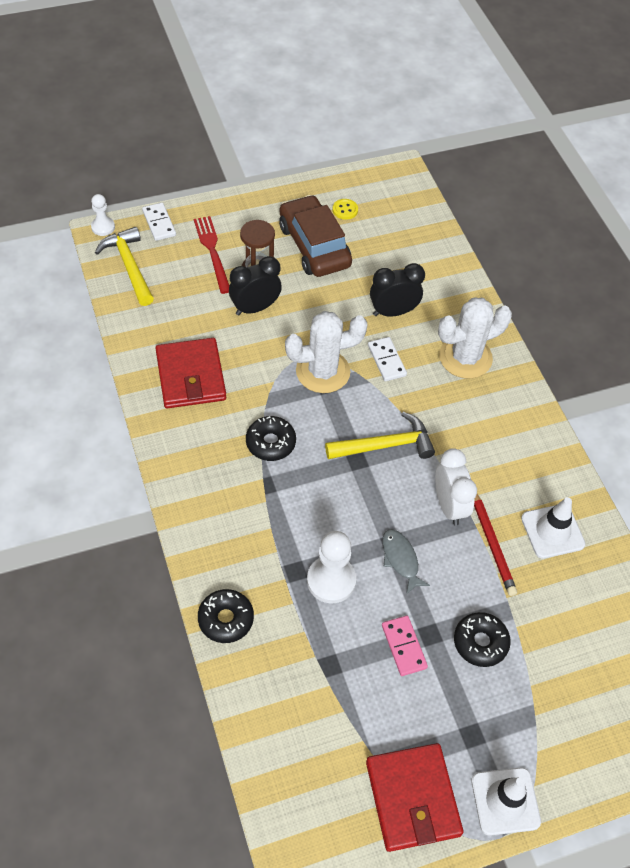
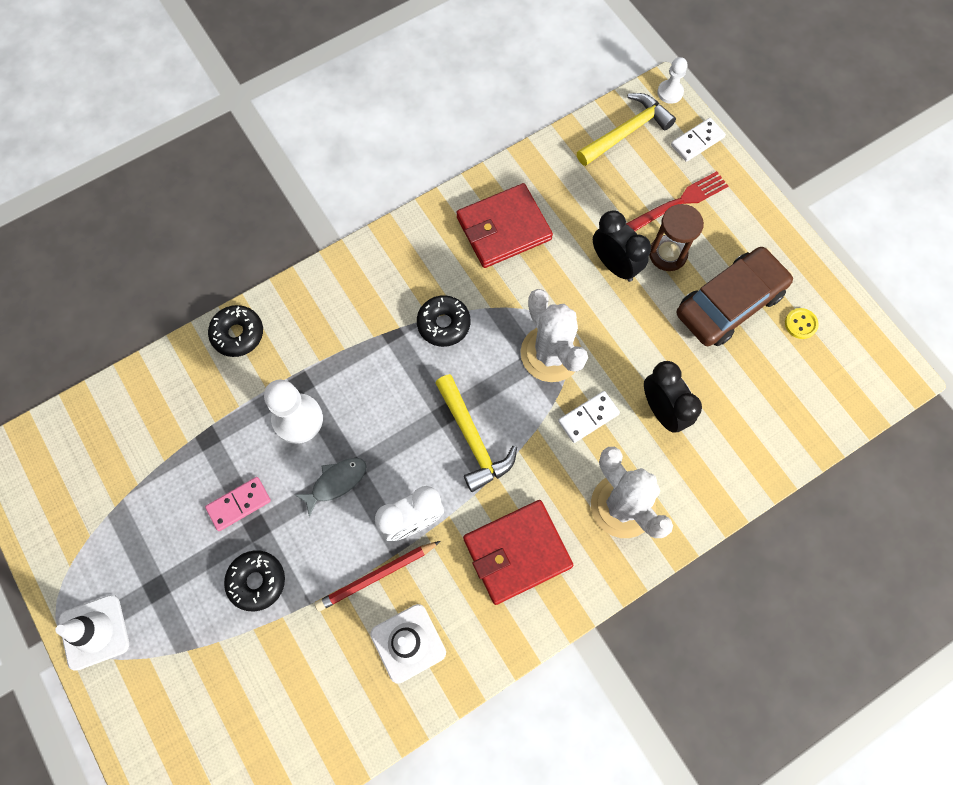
camera: 80 degrees right, 15 degrees up
red wallet [366,743,463,852] -> red wallet moved to [463,500,573,605]

